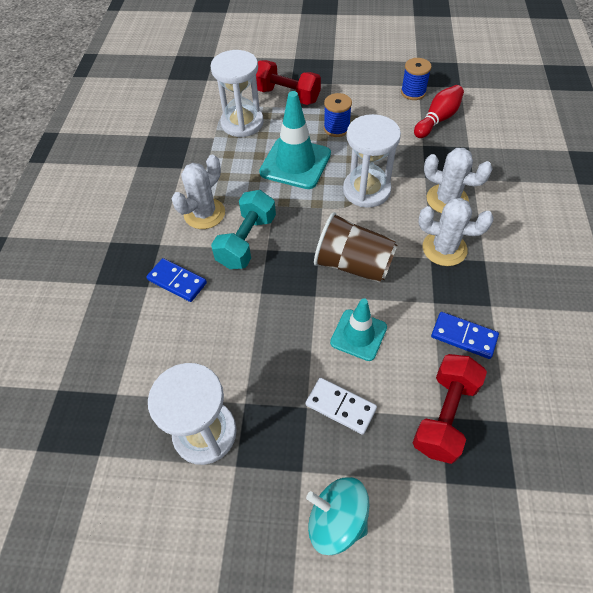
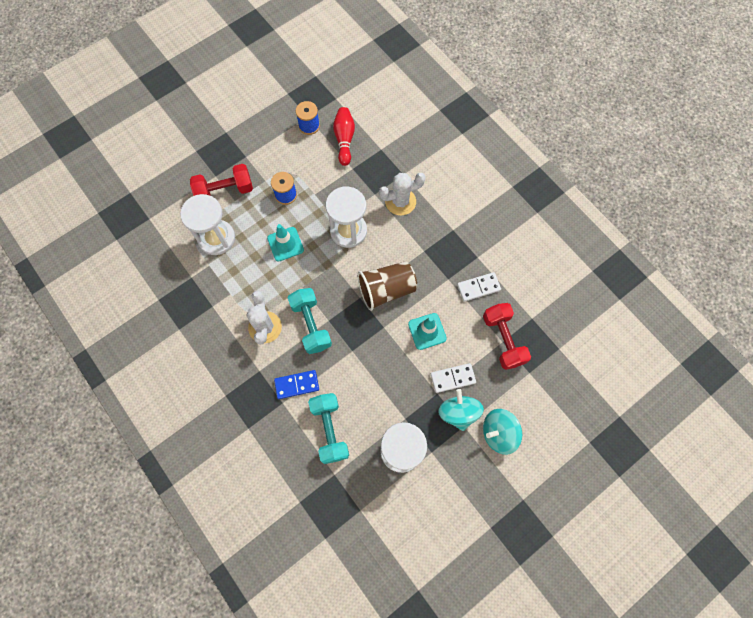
camera: 45 degrees left, 15 degrees up
turquoise traffic cone [259,91,331,189] -> turquoise traffic cone [267,224,304,262], size x0.63
white cactus [418,198,494,266] -> none
blue domino [431,312,499,359] -> white domino [457,272,501,302]
none -> turquoise dumbbell [308,393,349,464]
none -> turquoise spinning top [438,389,484,431]

